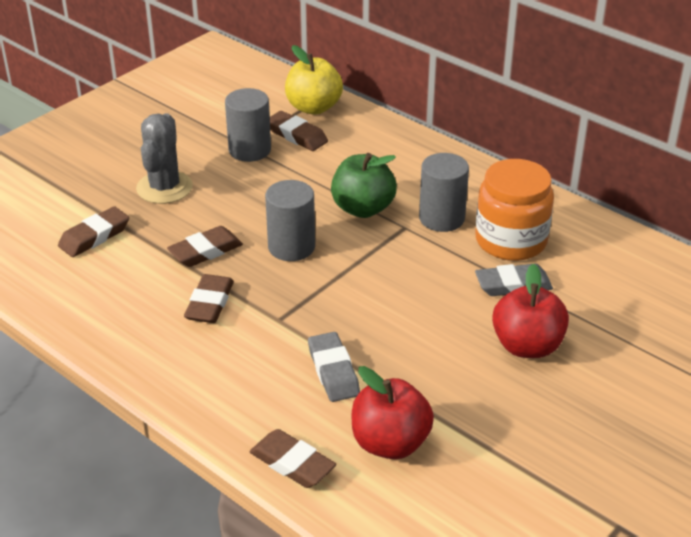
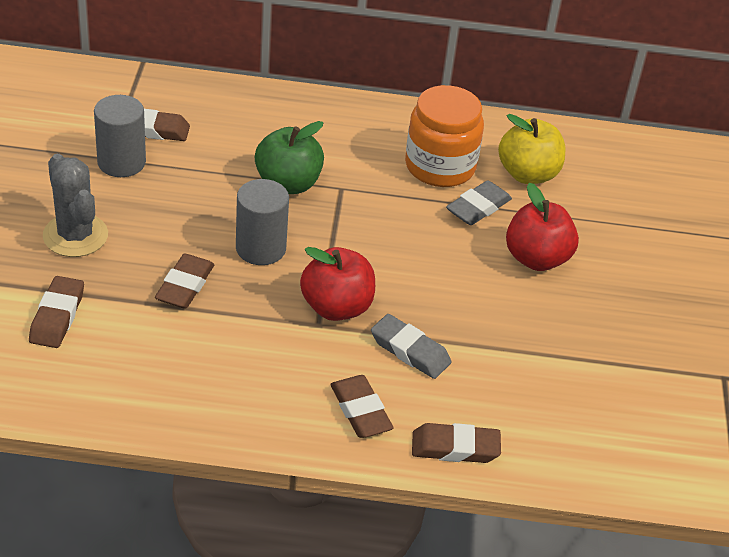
camera: 40 degrees left, 5 degrees up
brown eraser [184,274,234,323] -> brown eraser moved to [330,375,394,438]
yellow apple [285,45,343,115] -> yellow apple moved to [498,114,565,184]
red apple [352,366,434,459] -> red apple moved to [300,247,375,321]
grey cylinder [419,153,469,232] -> none

